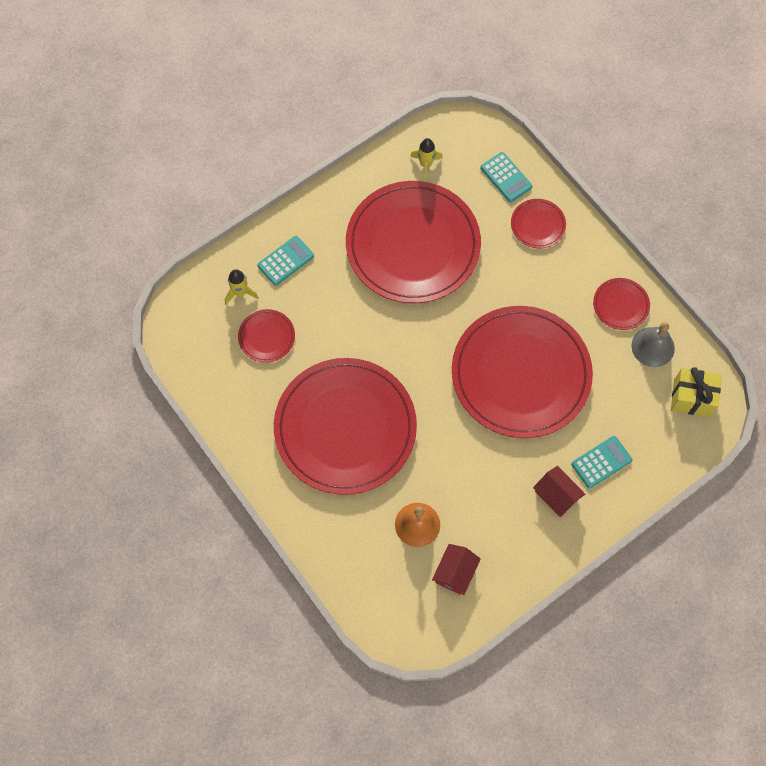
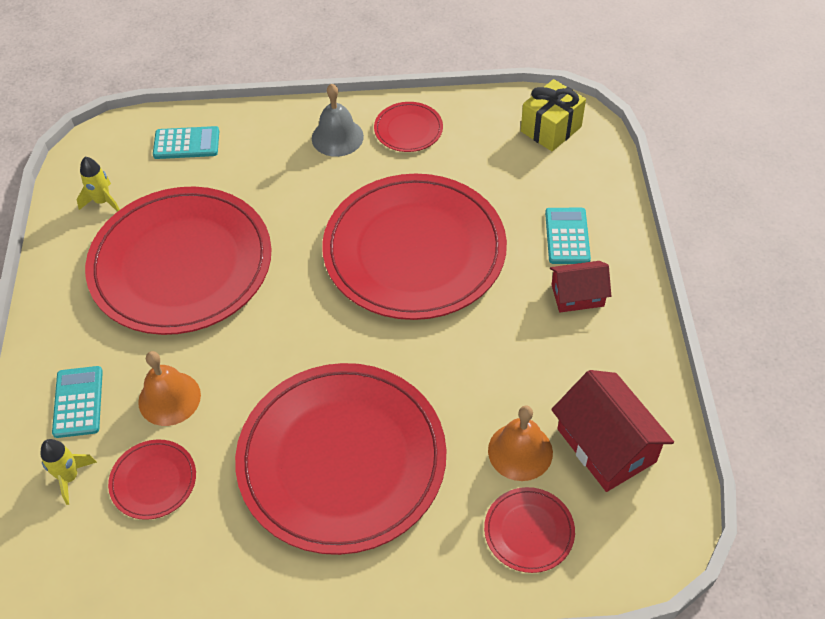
camera: 55 degrees left, 15 degrees down
red house [432,544,481,595] -> red house [551,370,674,492], size x1.62
red plate [511,199,566,248] -> red plate moved to [484,487,575,573]
grey bell [631,322,675,367] -> grey bell moved to [312,83,364,157]
none -> orange bell [138,351,201,426]

